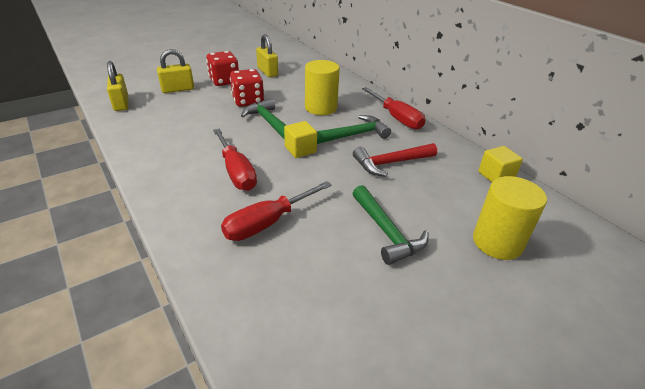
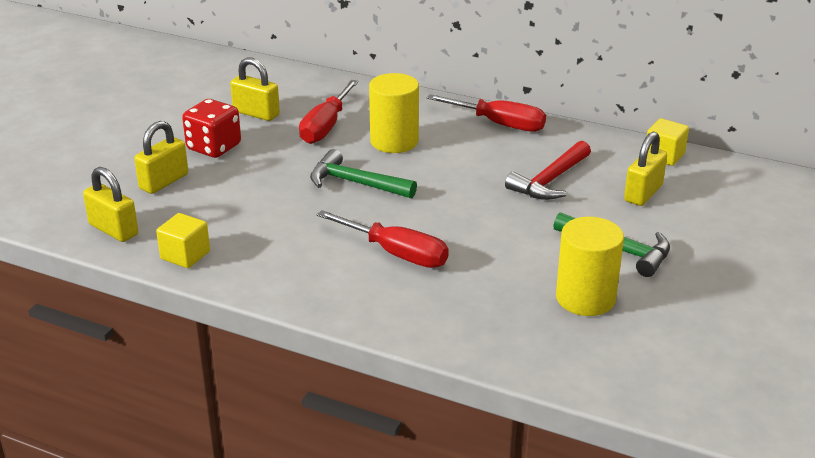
camera: 30 degrees left, 5 degrees down
red screwdriver [221,181,332,241] -> red screwdriver moved to [299,80,359,144]
red dice [230,69,264,107] -> none
yellow cube [284,121,317,158] -> yellow cube moved to [156,213,210,268]
green hammer [317,115,391,144] -> none
yellow cylinder [473,176,547,260] -> yellow cylinder moved to [556,217,624,316]
none -> yellow padlock [624,132,667,206]

